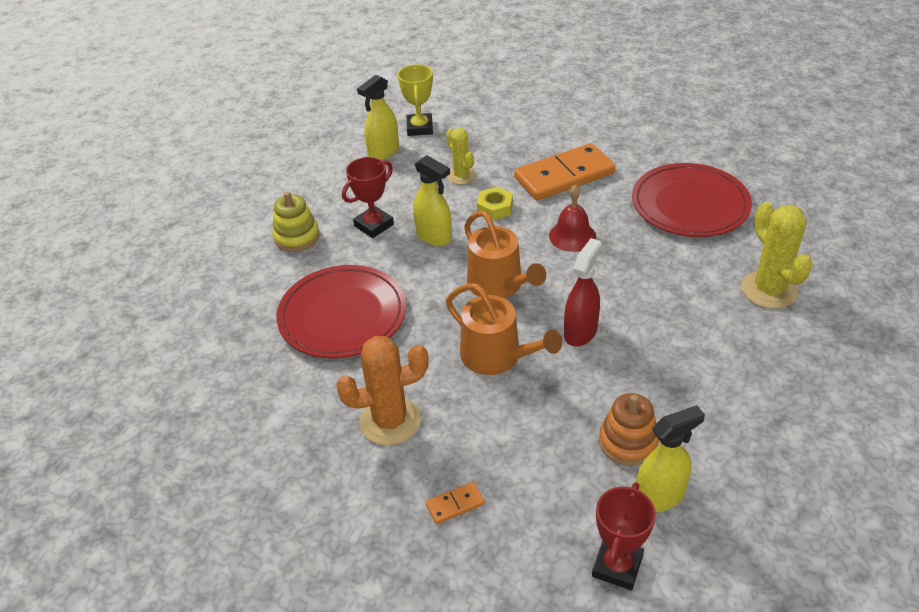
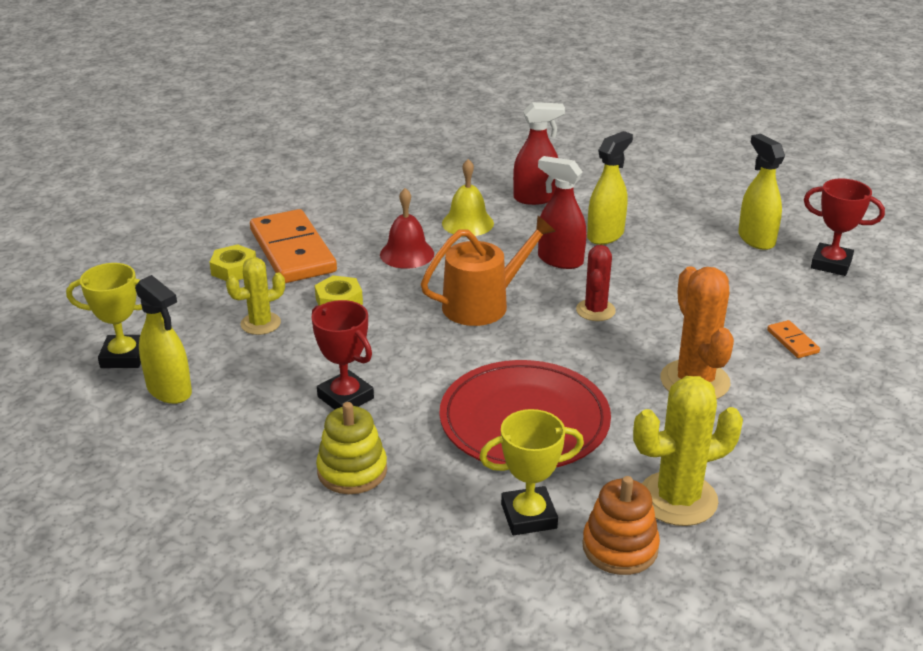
camera: 90 degrees left, 10 degrees down
yellow spray bottle [413,155,452,246] -> yellow spray bottle moved to [587,131,633,245]
orange watering can [446,283,562,375] -> red cactus [576,245,616,321]
orange stacking toy [599,393,659,466] -> orange stacking toy moved to [582,476,660,575]
red plate [632,163,752,237] -> none
yellow cactus [741,202,813,309] -> yellow cactus moved to [633,376,743,526]
none -> yellow nut [209,244,256,281]
none -> yellow bell [442,159,494,237]
none -> yellow trophy [479,409,584,535]
none -> red spray bottle [513,102,565,205]

